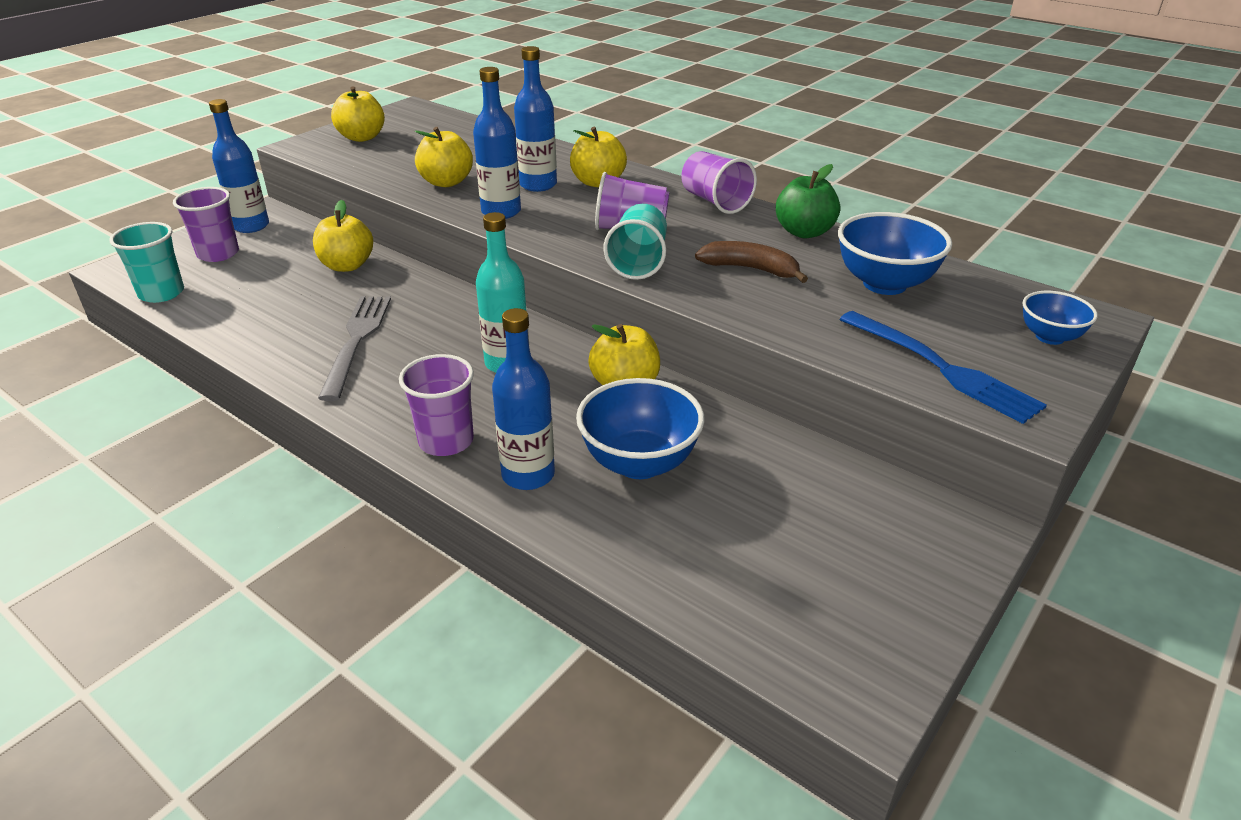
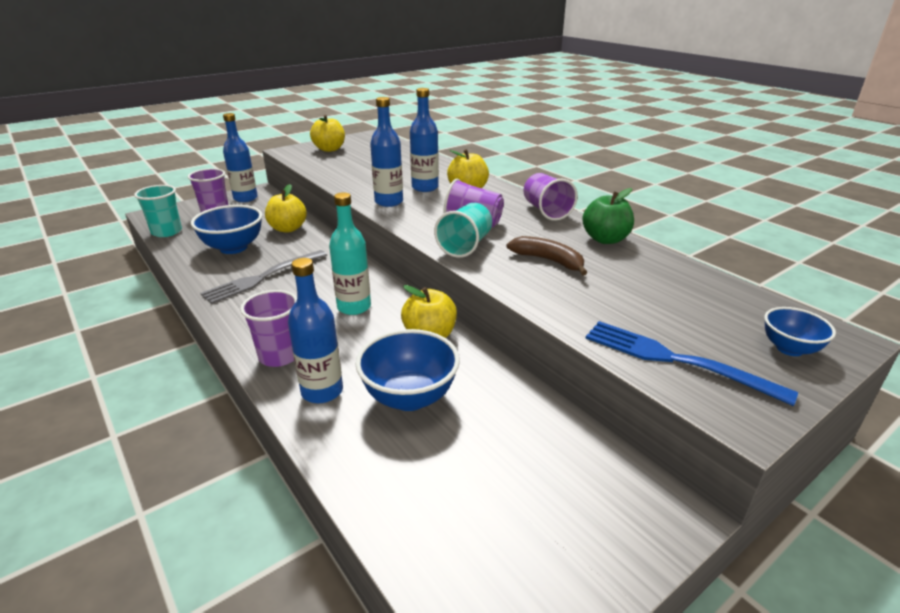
camera: 15 degrees right, 5 degrees down
grey fork [318,296,391,401] -> grey fork turned 150 degrees counterclockwise [200,250,327,304]
yellow apple [415,127,473,187] -> none
blue bowl [838,212,952,295] -> blue bowl moved to [191,205,262,254]
blue fork [839,311,1047,424] -> blue fork turned 150 degrees clockwise [586,321,798,406]

